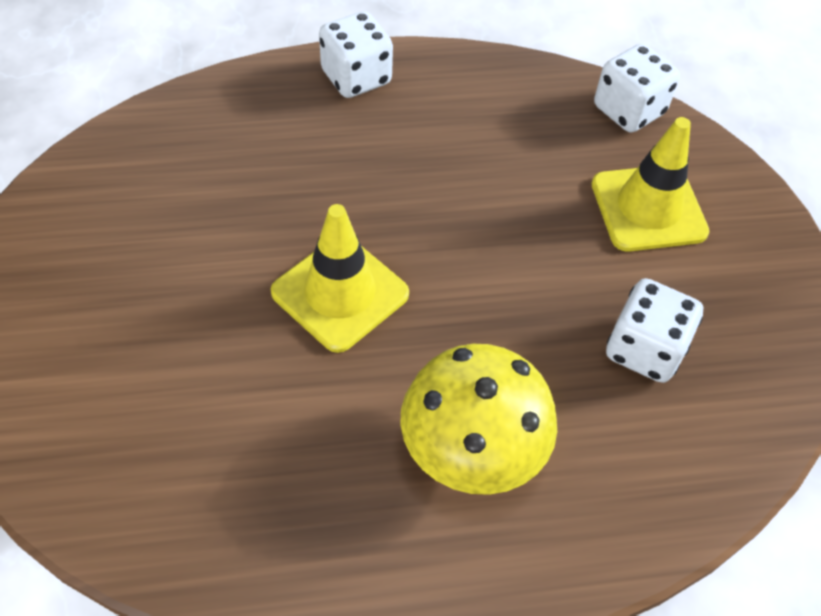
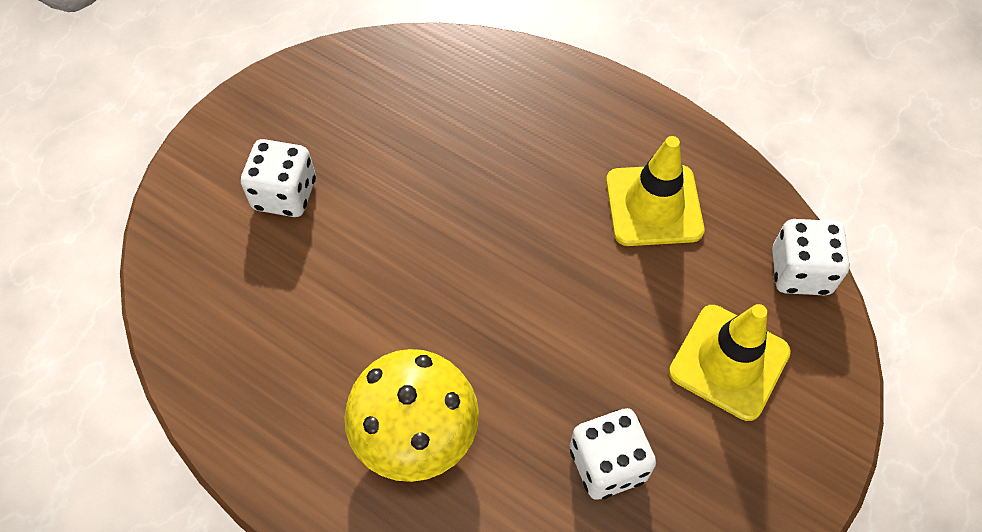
camera: 45 degrees right, 5 degrees up
yellow traffic cone [271,204,409,353] -> yellow traffic cone moved to [606,136,704,246]
white dice [319,11,393,98] -> white dice moved to [241,139,316,217]

